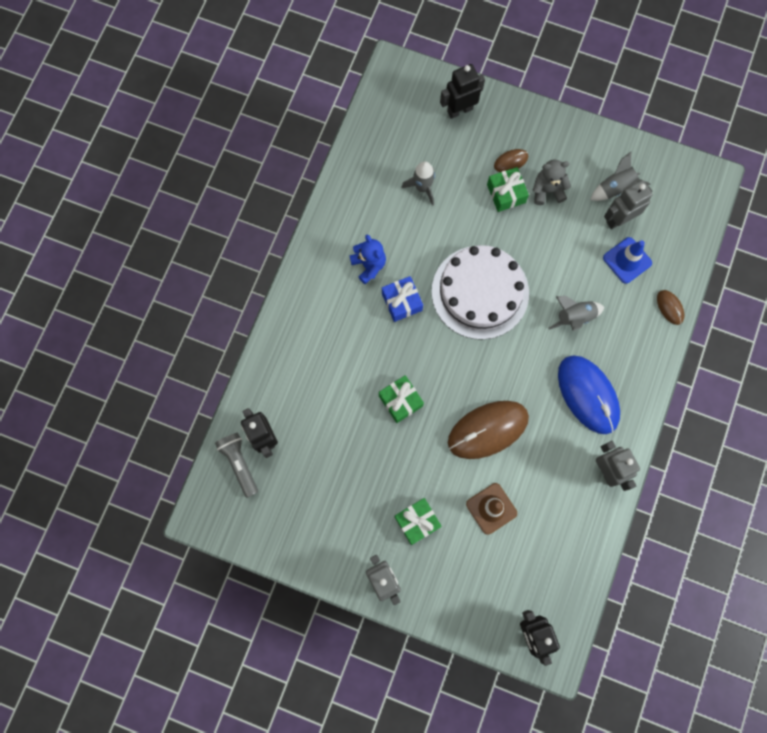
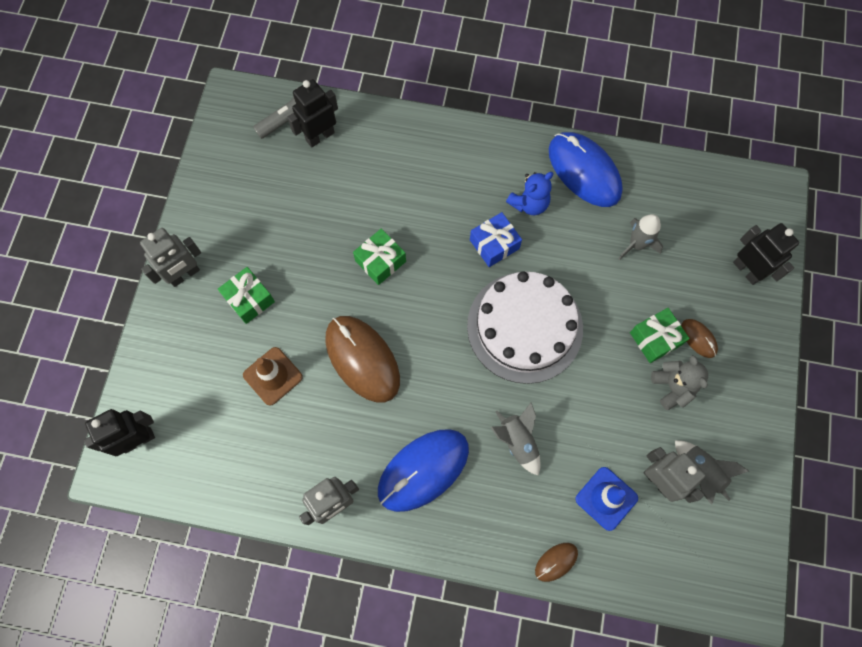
camera: 80 degrees right, 5 degrees down
none -> blue mouse [549,132,623,207]

